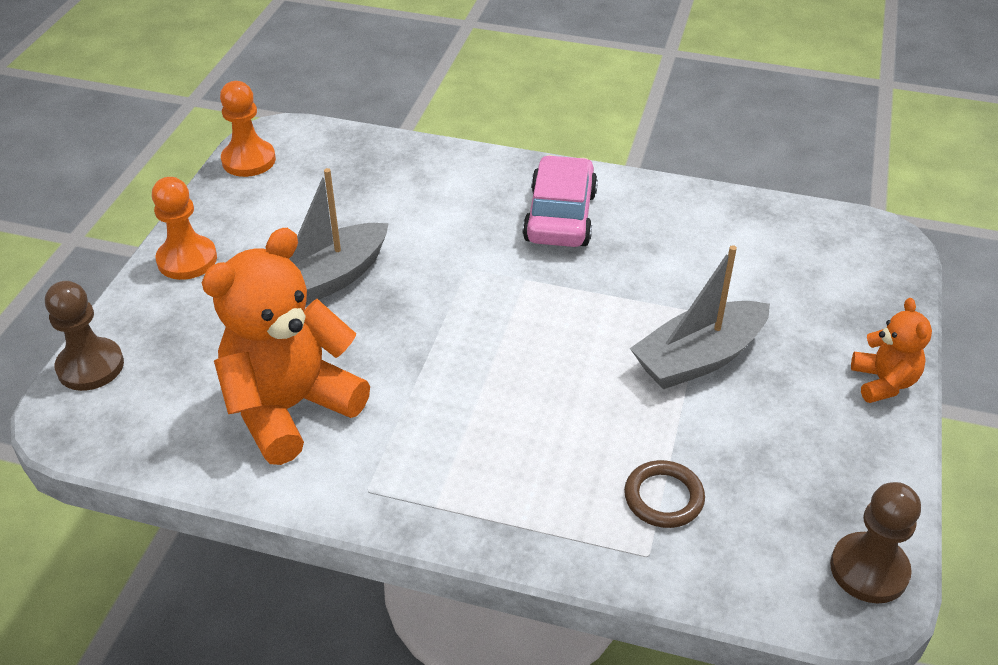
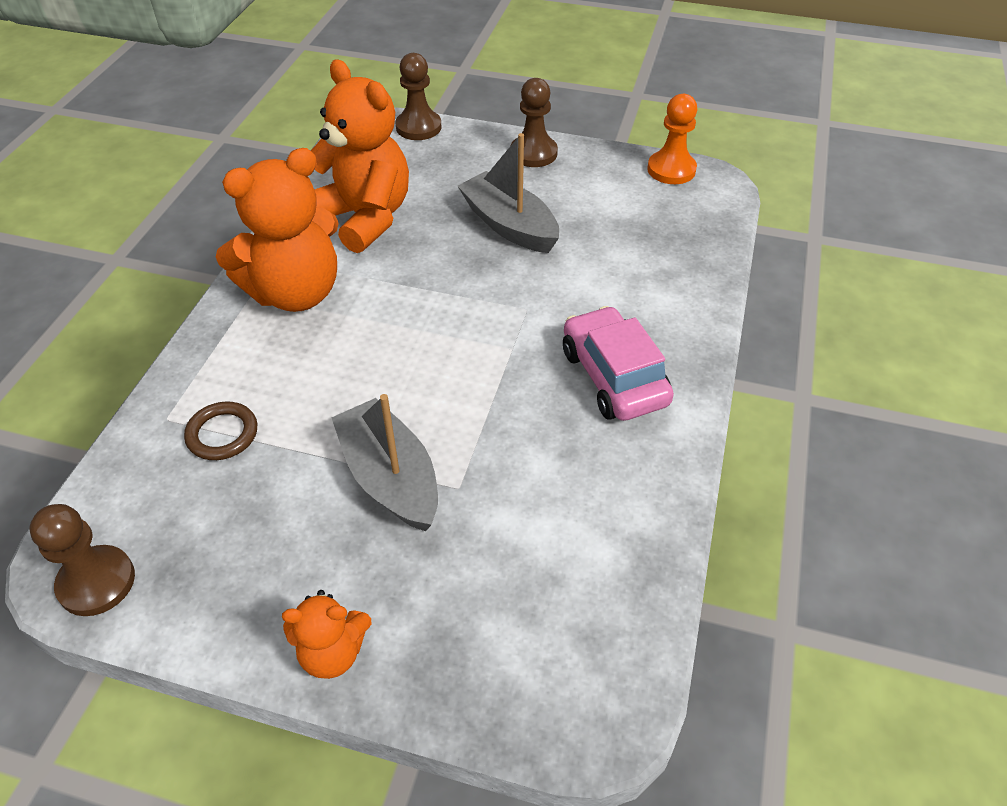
camera: 90 degrees right, 5 degrees up
orange pawn [152,177,217,280] -> brown pawn [511,78,558,167]
pink car [523,155,598,247] -> pink car turned 120 degrees counterclockwise [563,306,674,421]
none -> orange teddy bear [216,148,339,312]

